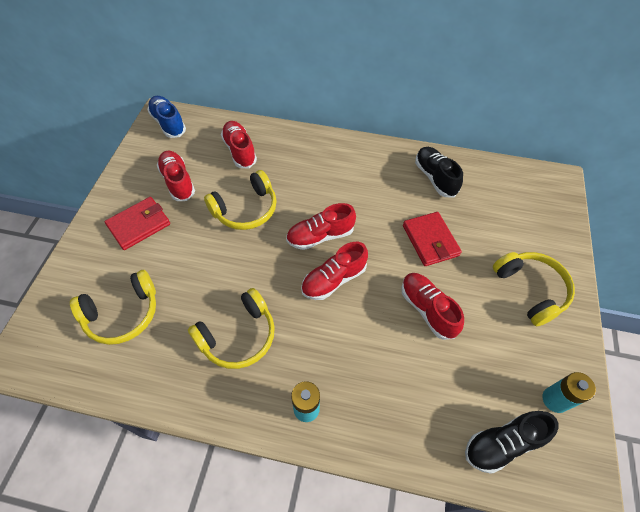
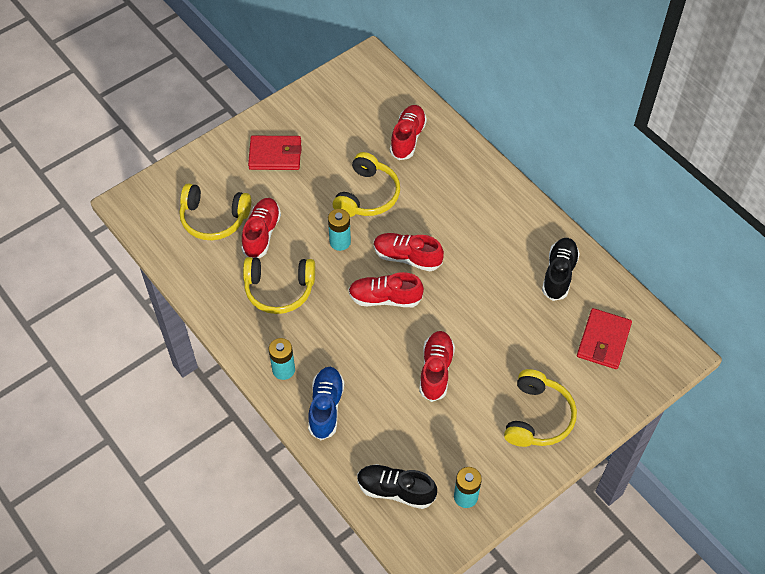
camera: 40 degrees right, 0 degrees up
blue shoe [147,96,186,138] -> blue shoe moved to [308,367,345,440]
red shoe [157,150,195,201] -> red shoe moved to [241,198,281,258]
yellow headphones [204,170,276,230] -> yellow headphones turned 75 degrees counterclockwise [333,152,400,217]
red wallet [403,212,462,266] -> red wallet moved to [577,308,632,369]
none -> turquoise battery [328,209,351,251]

